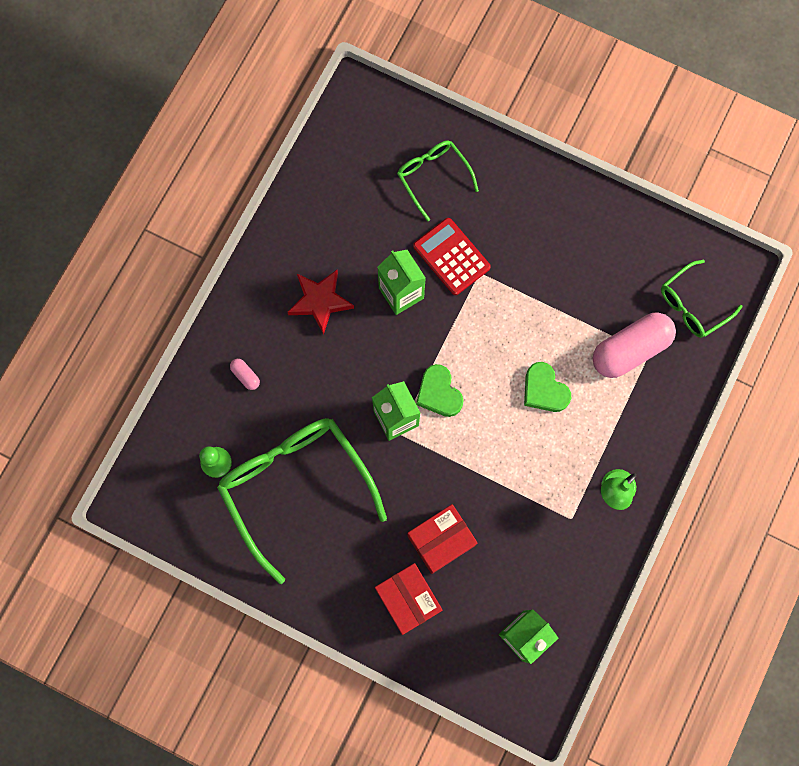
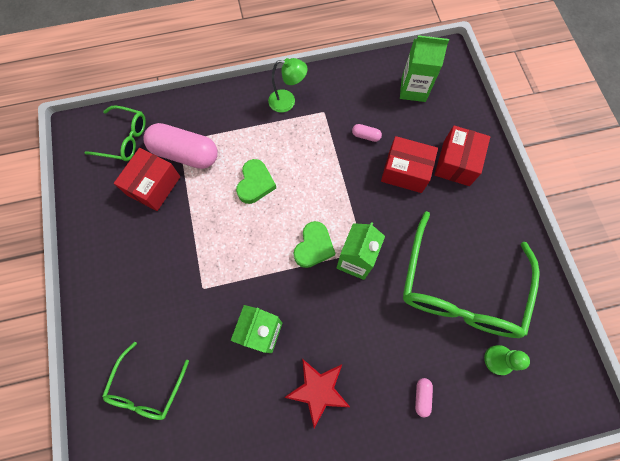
camera: 130 degrees left, 5 degrees down
red calculator [413,218,491,295] -> none
none -> red box [114,148,180,211]
none -> pink capsule [352,124,382,142]

